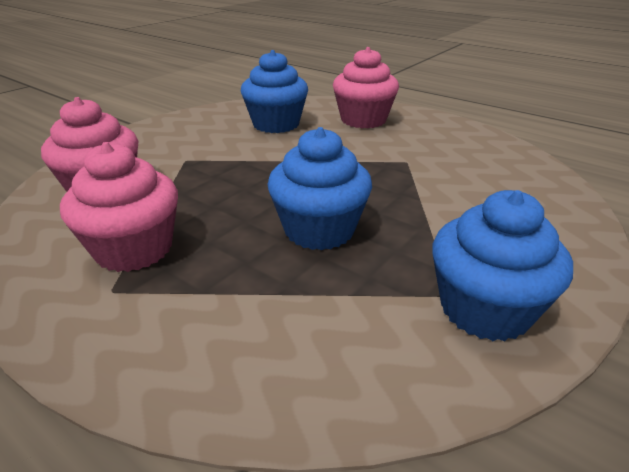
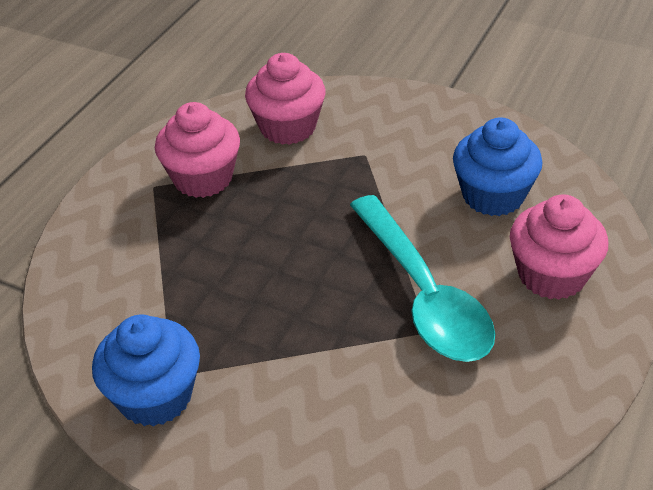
camera: 80 degrees right, 10 degrees up
blue cupcake [268,127,372,250] -> none
none -> turquoise spoon [350,195,495,362]

